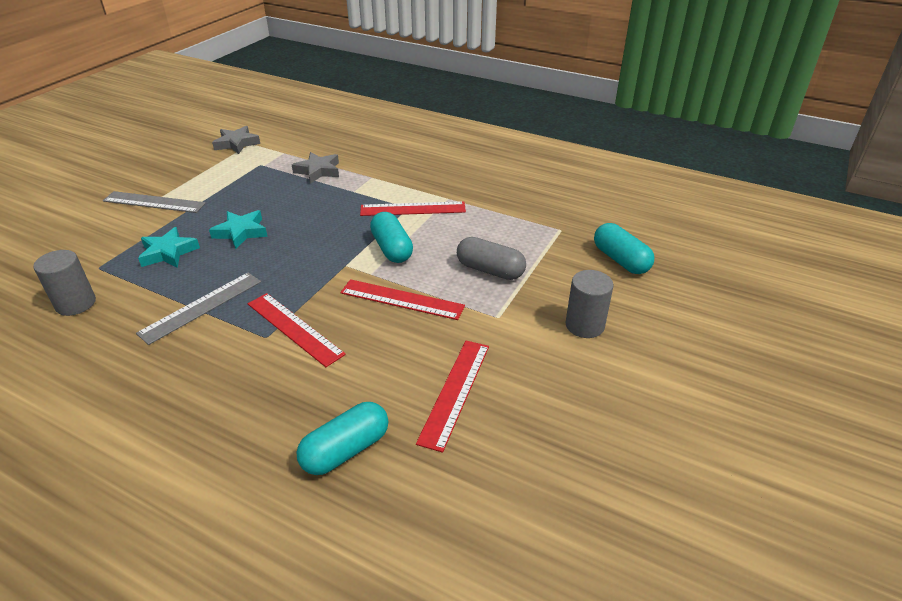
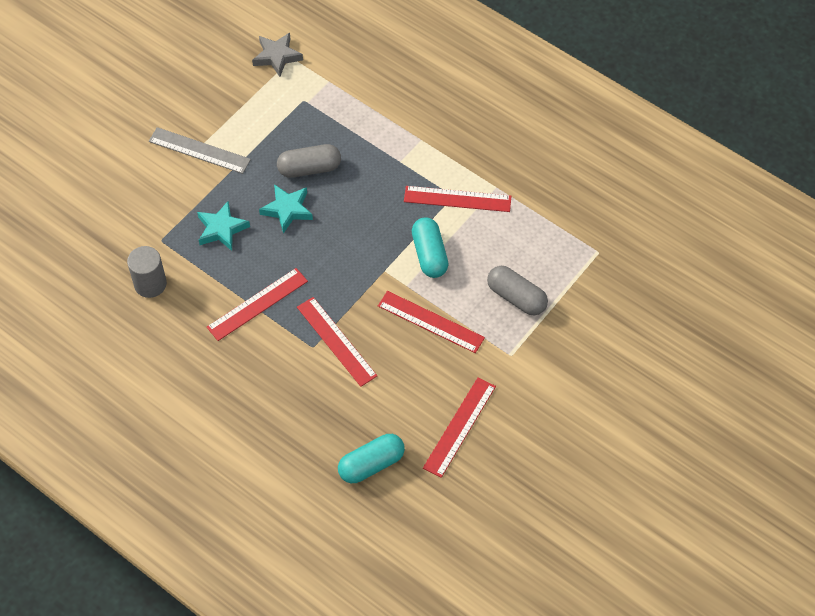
camera: 10 degrees right, 20 degrees up
grey ruler [136,273,261,345] -> red ruler [207,268,308,341]
grey star [292,152,339,184] -> none
grey cylinder [565,270,613,338] -> none
turquoise capsule [594,223,654,274] -> none
none -> grey capsule [277,144,341,178]

